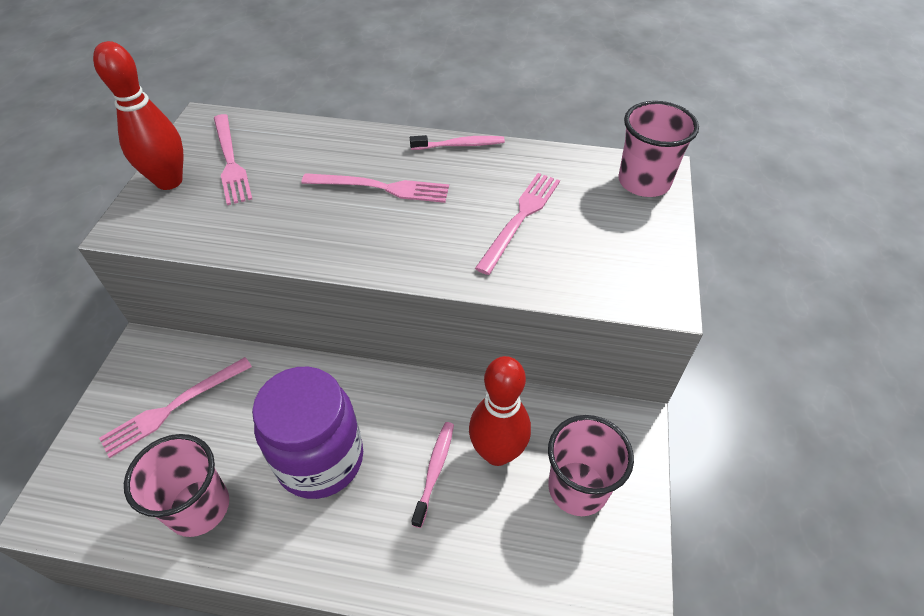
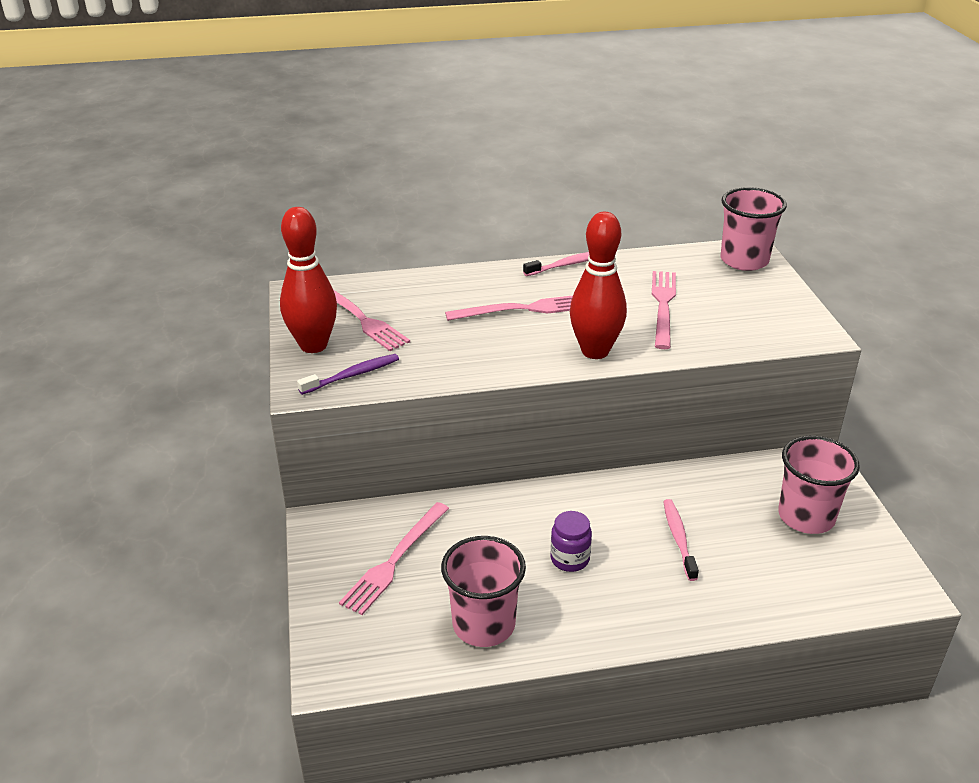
camera: 20 degrees left, 15 degrees down
purple jar [252,367,363,499] -> purple jar [550,511,592,572], size x0.44
red bowling pin [469,356,531,466] -> red bowling pin moved to [570,212,627,359]
none -> purple toothbrush [297,354,399,395]

